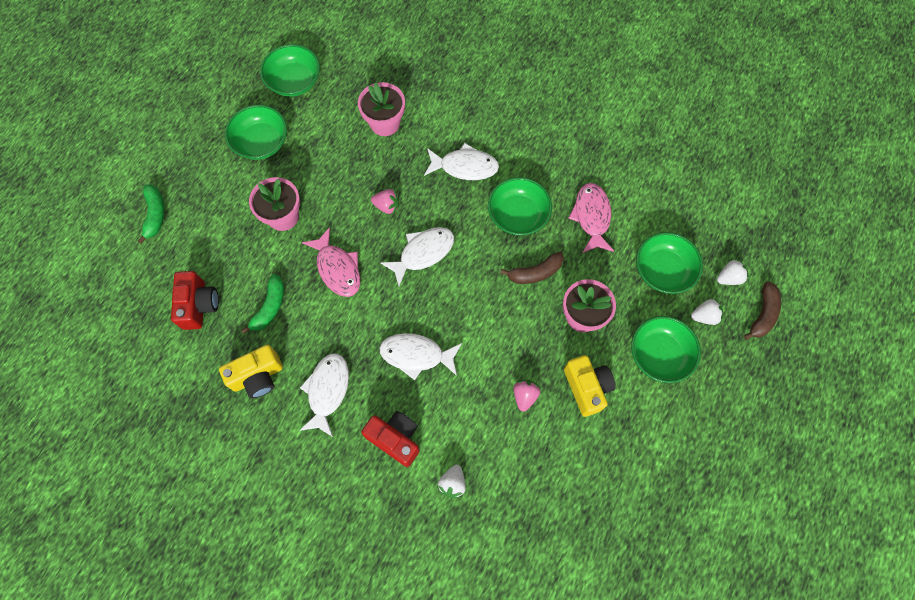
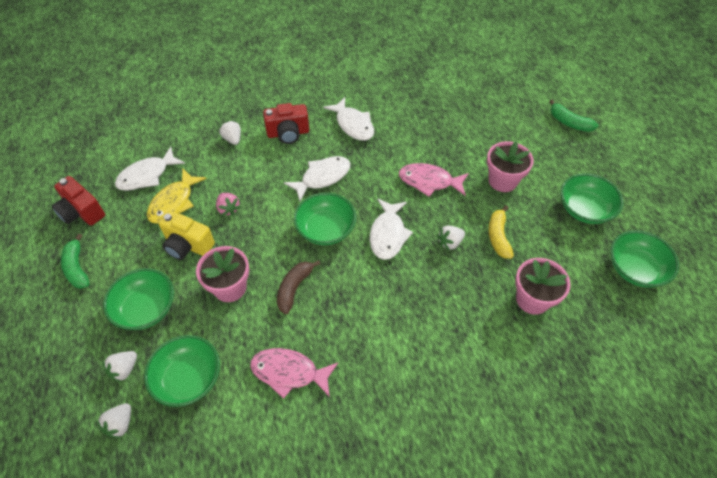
camera: 135 degrees right, 15 degrees down
red camera [171,271,219,330] -> red camera moved to [52,176,105,226]
yellow camera [219,345,283,398] -> none
green banana [241,274,284,334] -> green banana moved to [61,234,89,289]
pink strawberry [371,189,399,214] -> white strawberry [437,226,465,251]
white fish [424,143,499,180] -> white fish moved to [115,147,185,191]
green bowl [488,177,552,236] -> green bowl moved to [294,193,356,245]
pink fish [569,183,614,253] -> pink fish turned 150 degrees clockwise [250,348,338,399]
brown banana [744,281,781,340] -> none
none -> yellow fish [147,169,207,224]
none -> yellow banana [488,205,514,259]

